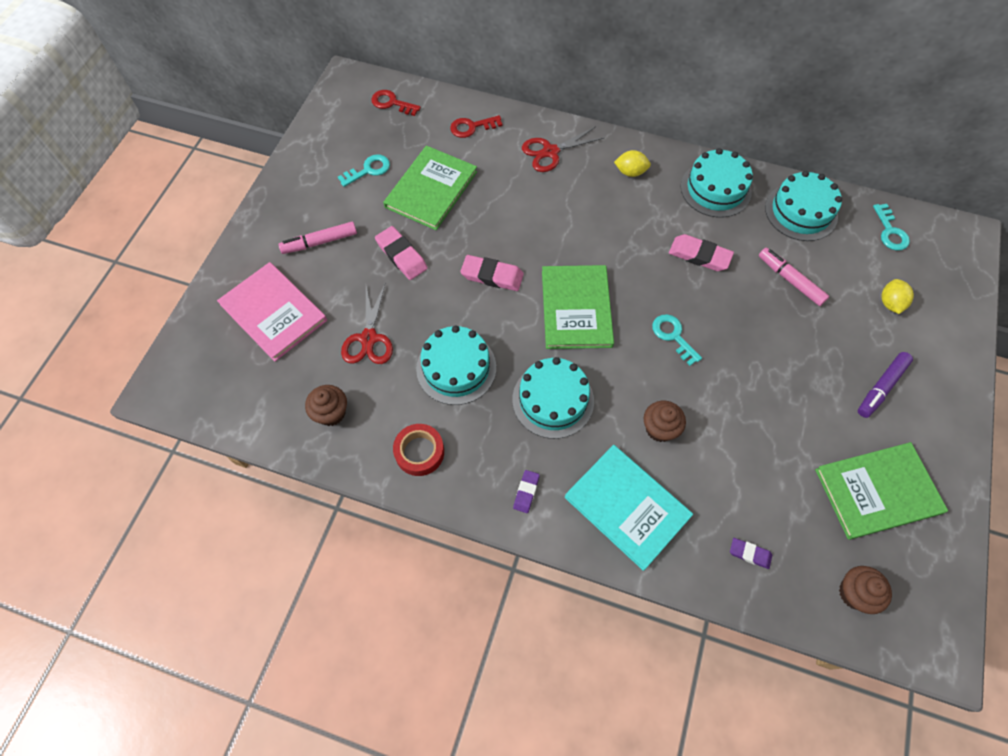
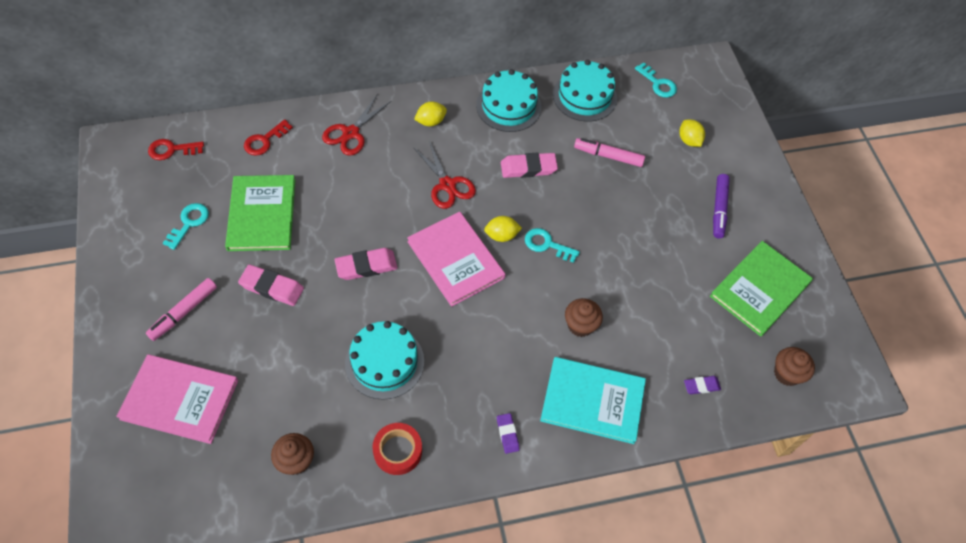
camera: 35 degrees left, 5 degrees down
red scissors [341,282,393,364] -> red scissors moved to [413,141,476,209]
turquoise cake [512,357,594,439] -> none
green book [542,265,614,349] -> pink book [407,212,505,307]
none -> yellow lemon [484,216,522,242]

